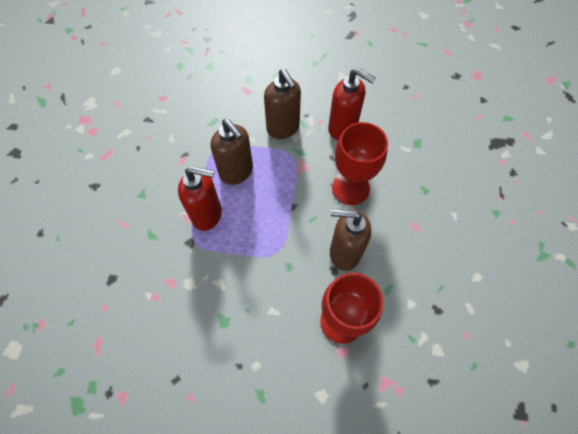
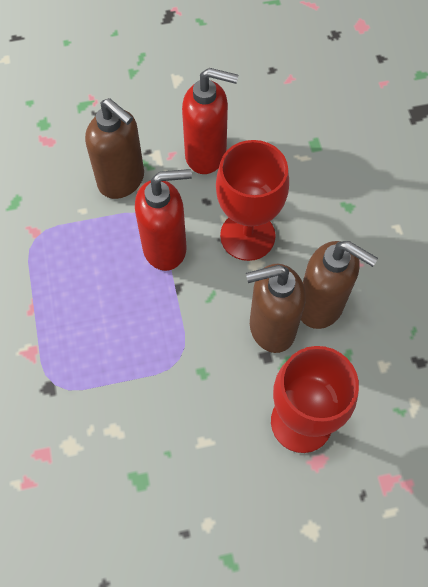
camera: 20 degrees left, 0 degrees up
red soap dispenser [178,166,222,231] -> red soap dispenser moved to [135,169,192,271]
brown soap dispenser [211,119,253,185] -> brown soap dispenser moved to [301,241,378,329]

